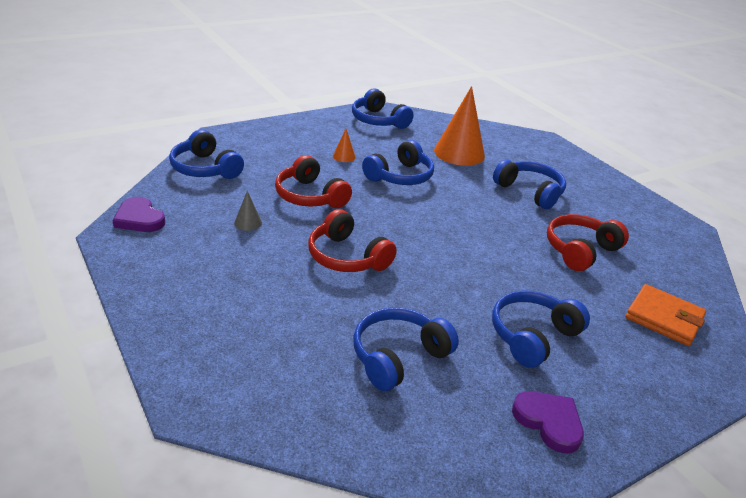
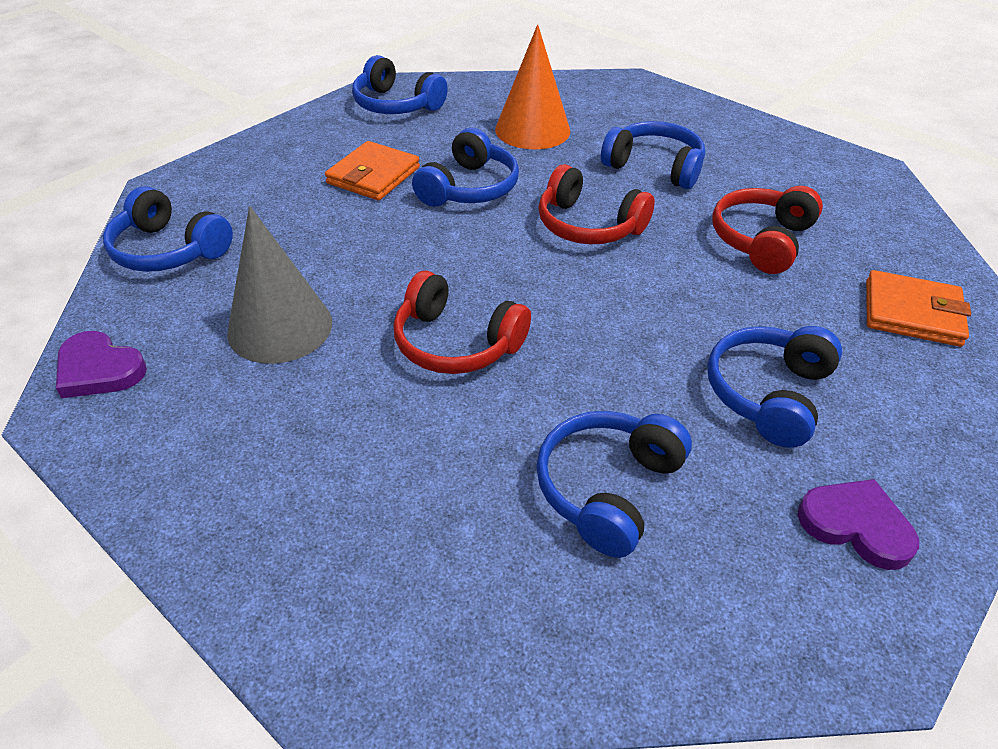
camera: 15 degrees left, 10 degrees up
grey cone [234,191,262,231] -> grey cone [227,206,332,364], size x2.33
red headphones [275,155,352,208] -> red headphones moved to [539,164,655,244]
orange cone [333,129,356,162] -> orange wallet [325,141,420,201]

